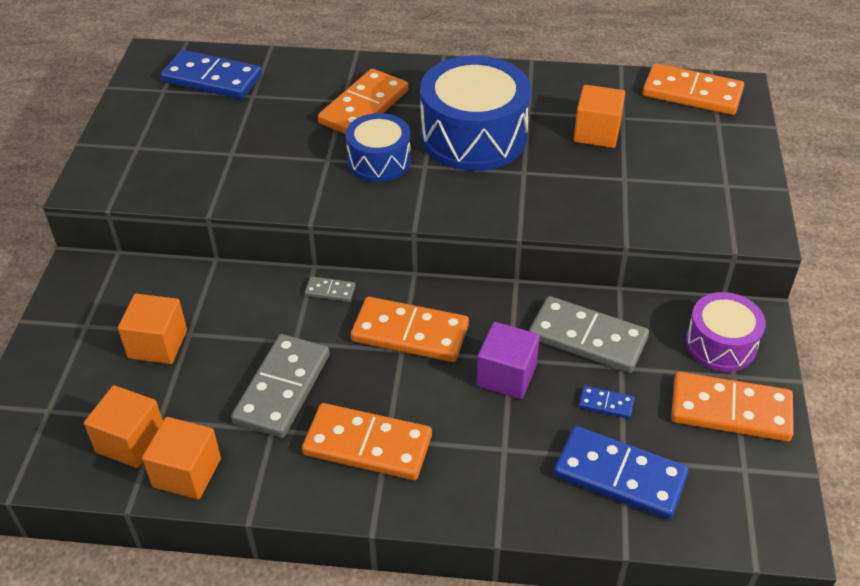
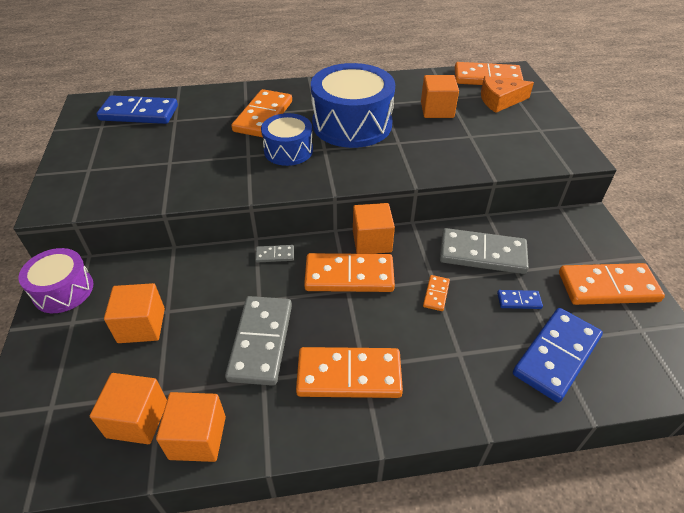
camera: 15 degrees left, 0 degrees up
purple cube [476,322,540,399] -> orange domino [423,275,450,311]
blue domino [554,426,689,520] -> blue domino turned 60 degrees counterclockwise [513,308,603,403]
purple drum [686,292,766,372] -> purple drum moved to [19,248,94,313]
none -> orange cube [353,203,395,254]
none -> orange cheese [481,76,534,113]

